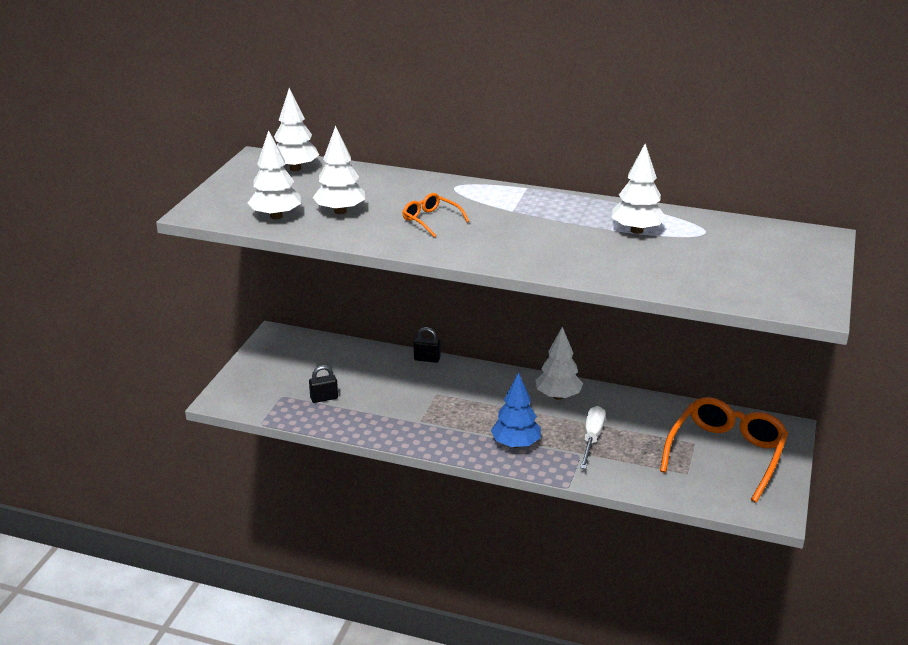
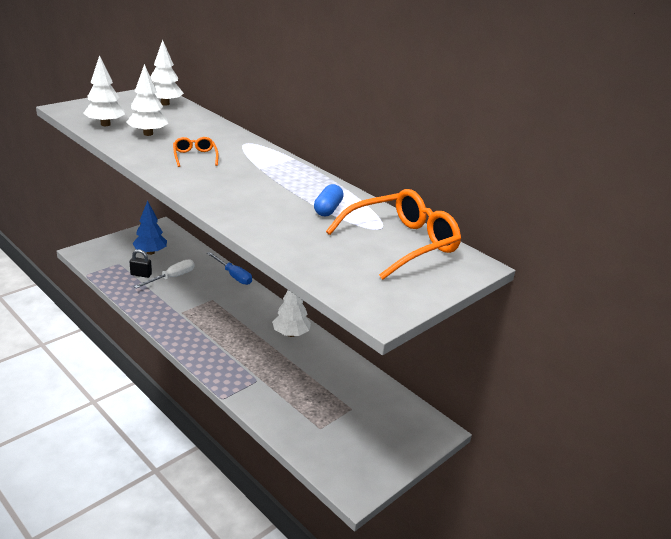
camera: 25 degrees right, 0 degrees up
black padlock [414,327,440,363] -> blue screwdriver [207,252,252,285]
blue tree [491,372,541,448] -> blue tree moved to [132,201,167,255]
white screwdriver [580,406,606,469] -> white screwdriver moved to [134,259,194,288]
white tree [612,144,667,234] -> blue capsule [314,184,344,216]
orange glasses [660,397,788,503] -> orange glasses moved to [326,189,461,280]

